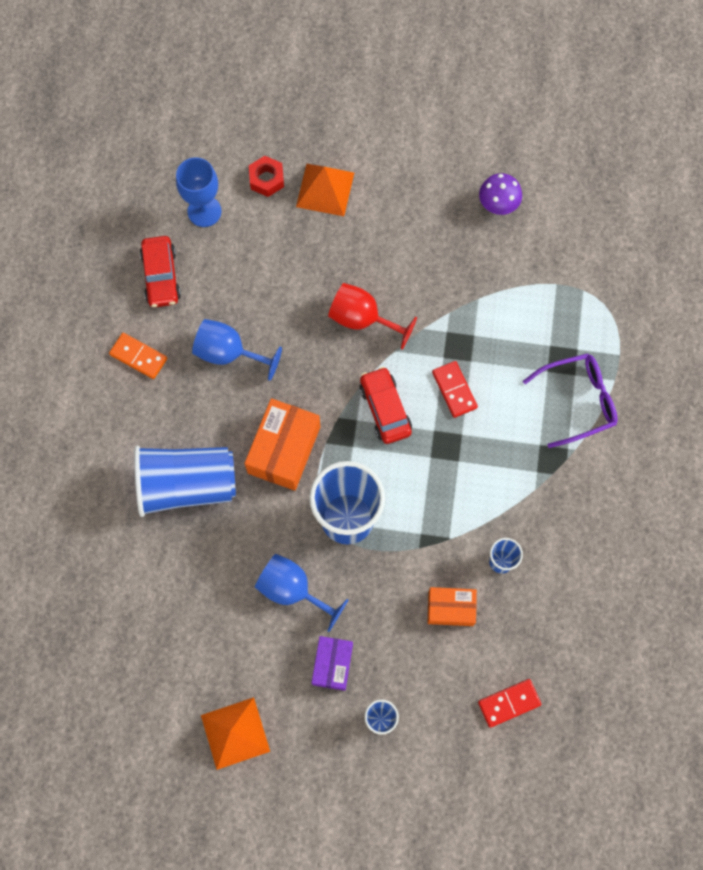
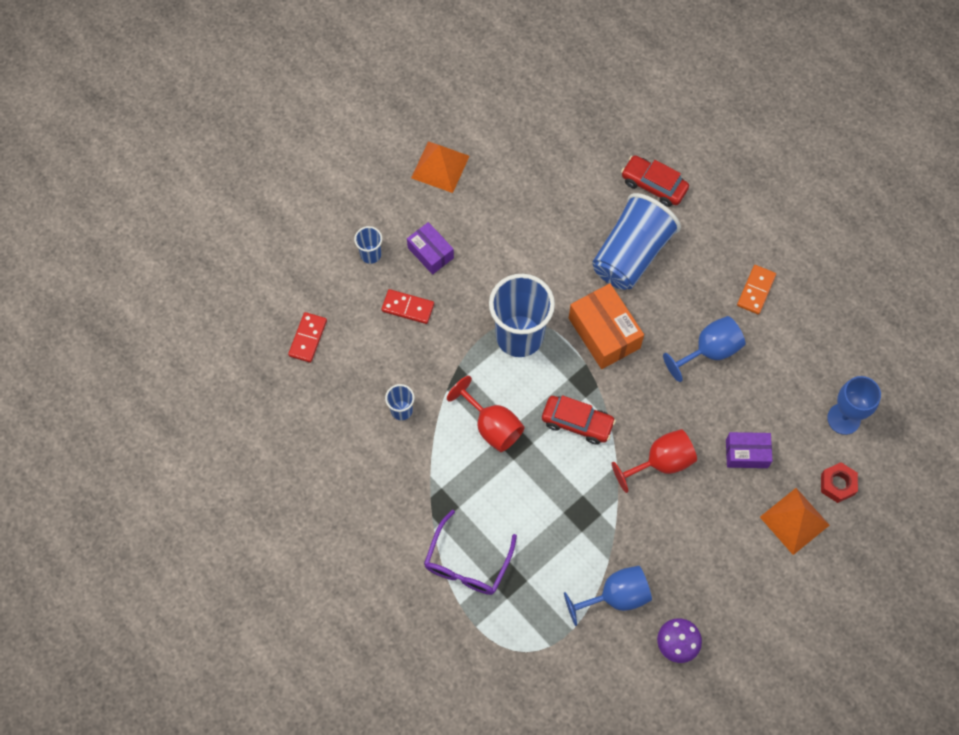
camera: 130 degrees right, 5 degrees down
orange domino [109,333,167,379] -> orange domino turned 45 degrees counterclockwise [737,265,776,315]
red car [140,236,181,308] -> red car moved to [621,155,689,207]
blue goblet [255,554,348,632] -> blue goblet moved to [564,566,652,626]
orange box [428,587,477,626] -> none
red domino [432,361,478,418] -> red domino moved to [381,289,434,324]
none -> red goblet [447,376,525,452]
none -> purple box [726,432,773,468]

